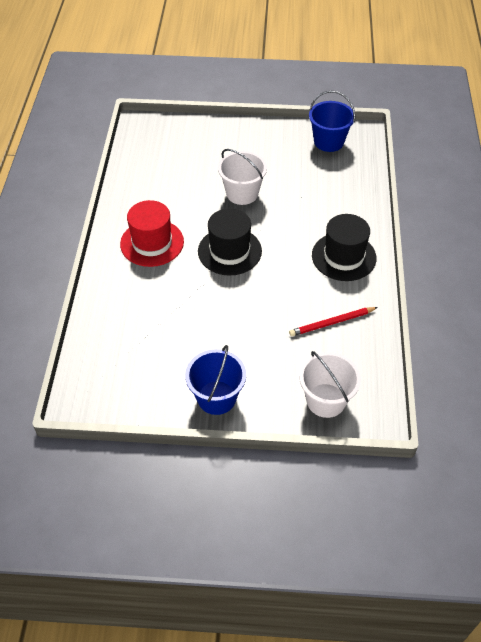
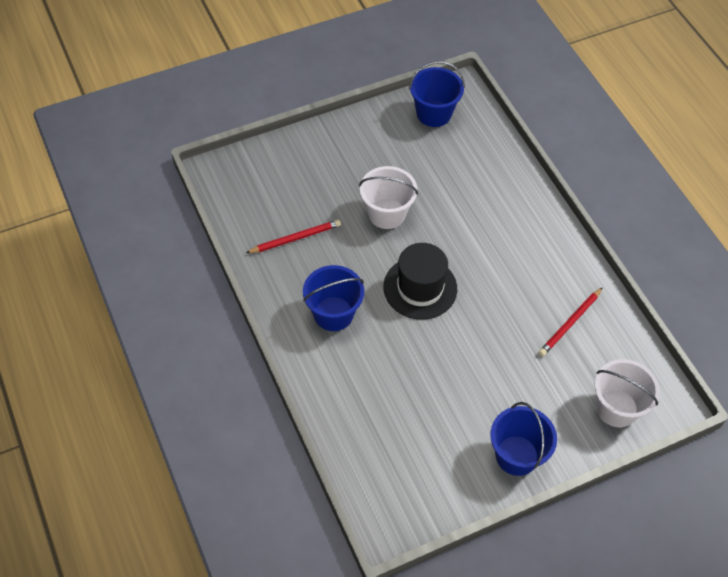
camera: 30 degrees left, 5 degrees up
red hat [120,200,184,267] -> blue bucket [303,265,364,331]
black hat [312,214,376,281] -> none
none -> red pencil [246,220,341,253]

